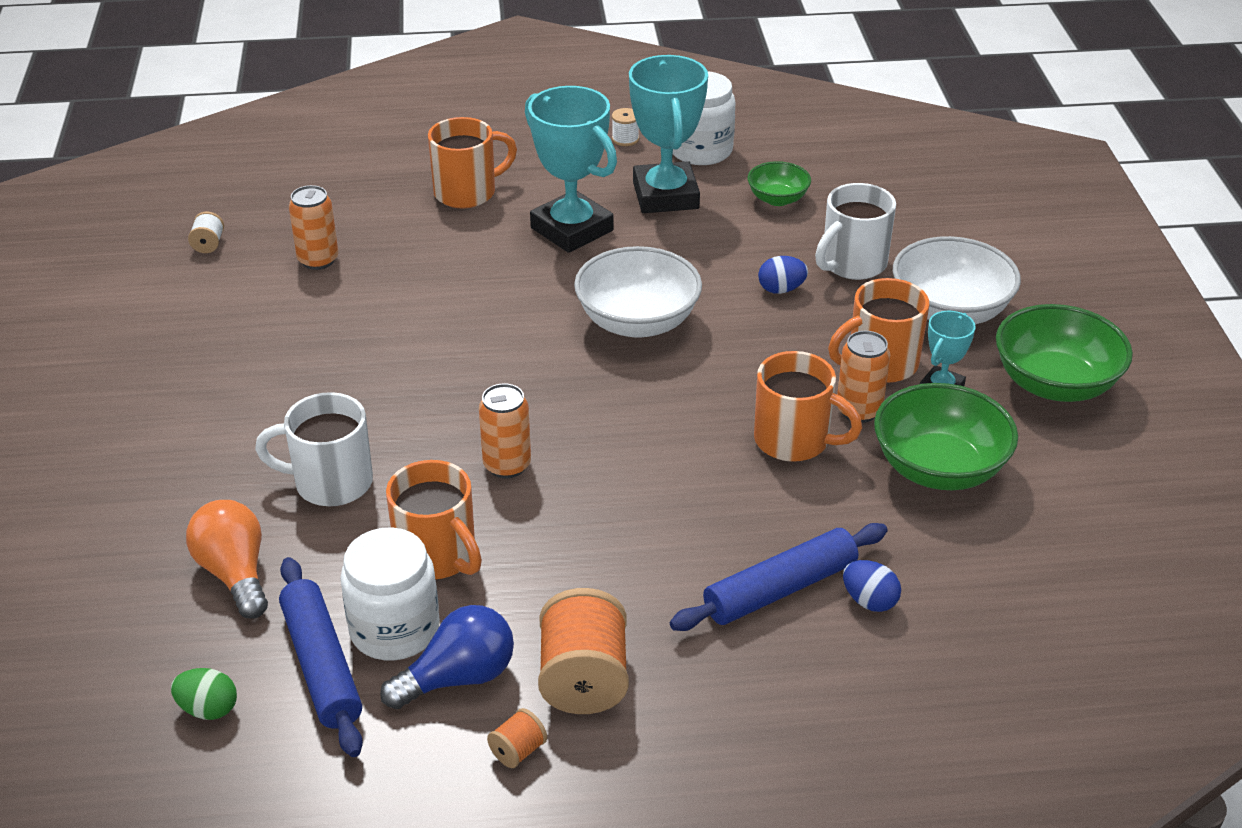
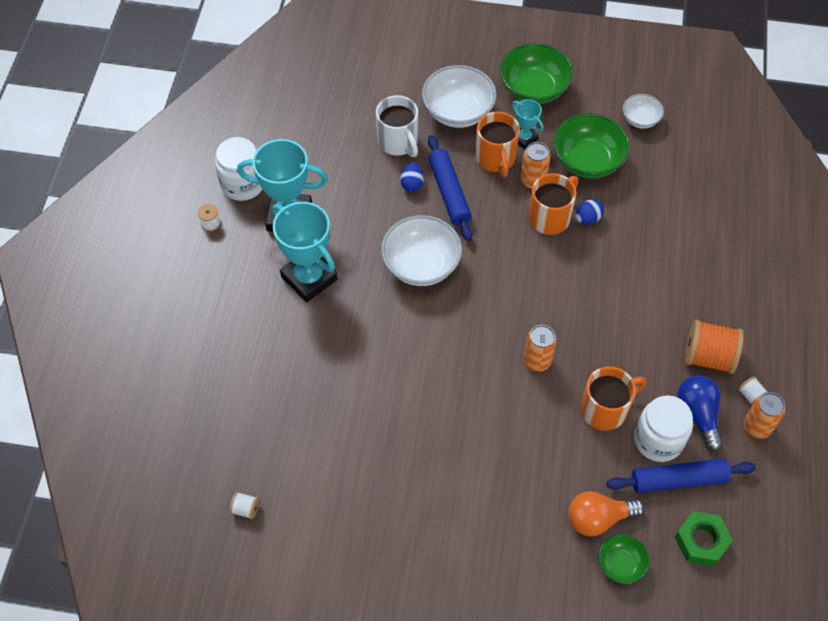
camera: 75 degrees left, 20 degrees up
green egg [171,668,237,720] -> green nut [675,511,733,566]
white mug [255,392,373,506] -> none
orange can [289,185,338,270] -> orange can moved to [743,392,785,439]
orange mug [428,117,517,208] -> none
orange spool [487,708,547,768] -> white spool [738,376,767,406]
turquoise trophy [525,86,617,253] -> turquoise trophy turned 75 degrees clockwise [272,202,338,303]
blue rolling pin [670,523,887,631] -> blue rolling pin moved to [428,135,473,241]
green bowl [748,161,811,206] -> green bowl moved to [598,534,650,584]
blue egg [843,560,901,612] -> blue egg moved to [575,199,604,224]
none -> white bowl [623,94,664,129]

